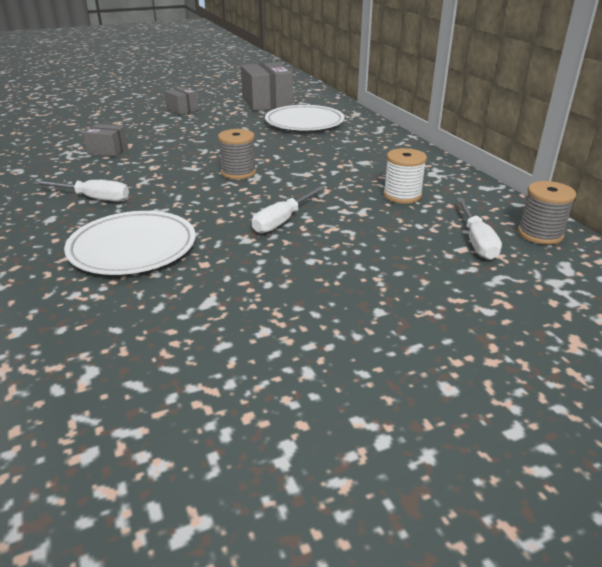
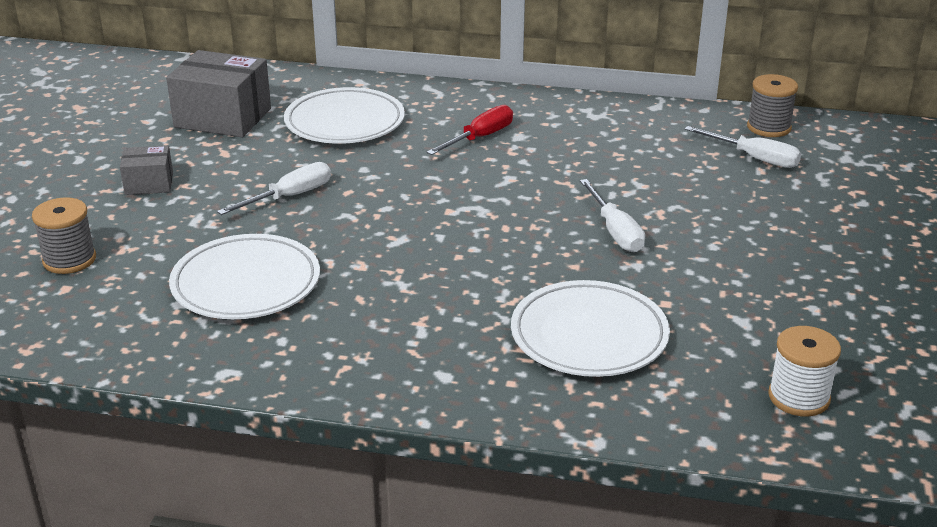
camera: 55 degrees left, 0 degrees up
white screwdriver [32,180,129,202] -> white screwdriver moved to [217,162,331,215]
grey box [83,124,128,156] -> white plate [169,234,320,319]
grey spool [218,129,256,179] -> grey spool moved to [32,197,96,274]
white spool [383,148,427,204] -> white spool moved to [768,326,841,417]
none -> red screwdriver [427,105,513,155]

